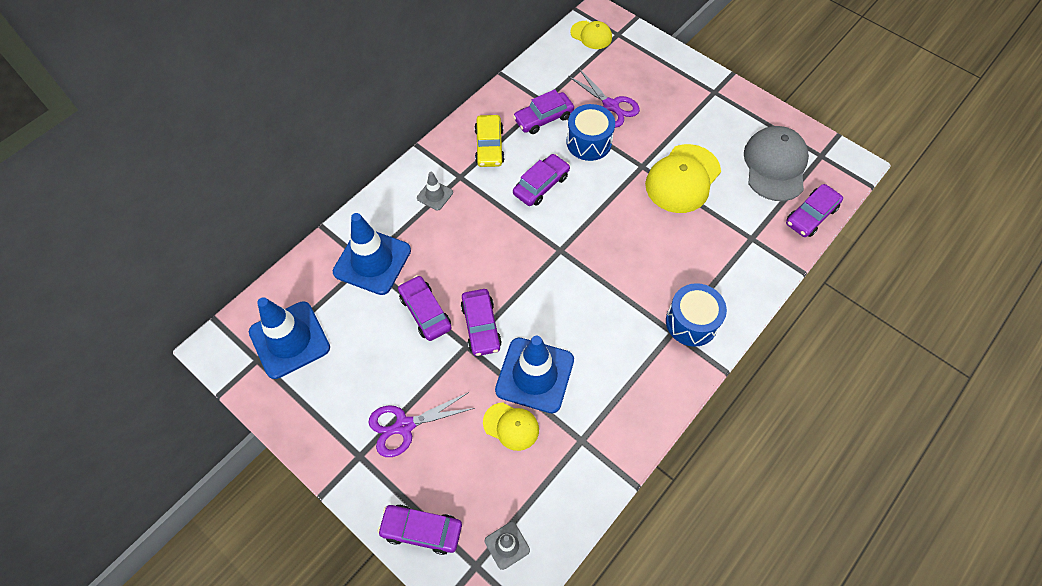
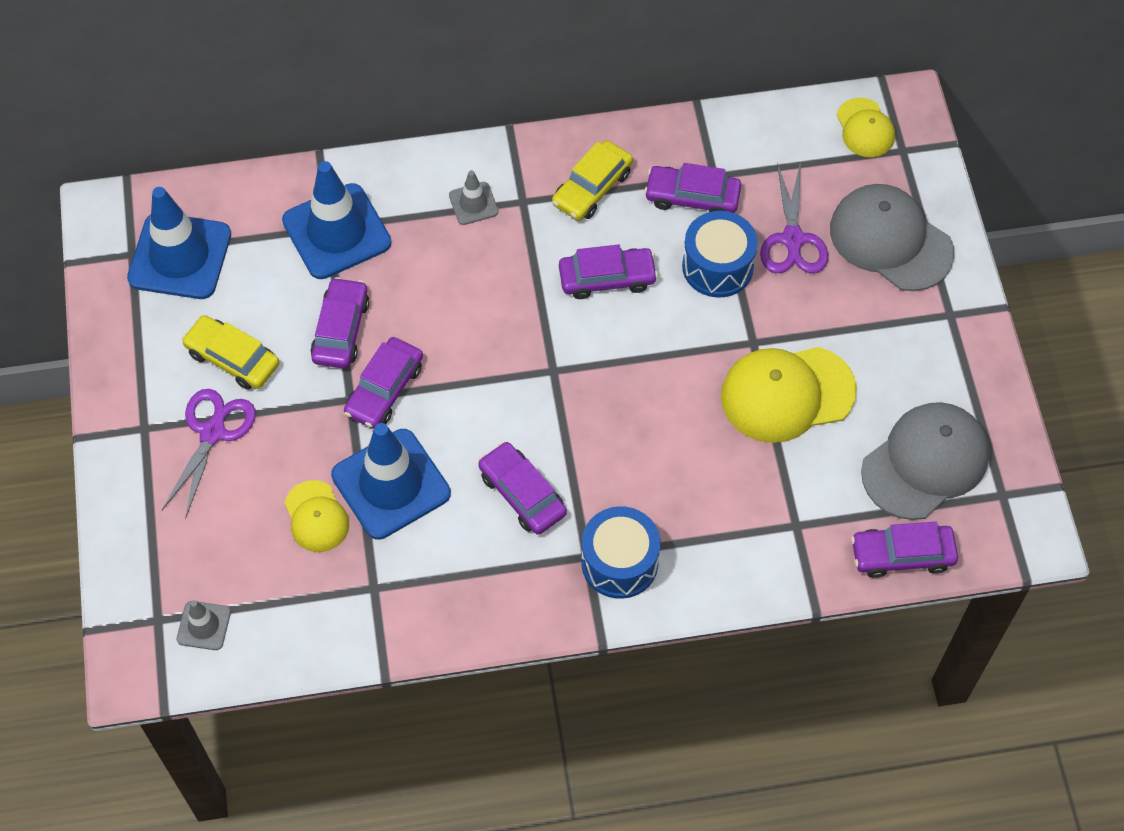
camera: 40 degrees right, 0 degrees up
purple scissors [368,392,475,457] -> purple scissors turned 90 degrees clockwise [162,389,256,519]
purple car [378,504,462,555] -> purple car moved to [478,442,567,535]
none -> yellow car [182,315,280,390]
none -> grey cap [830,184,955,291]

